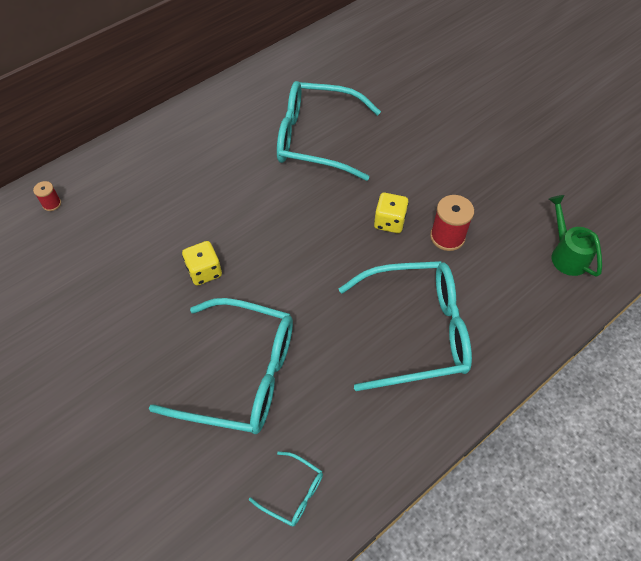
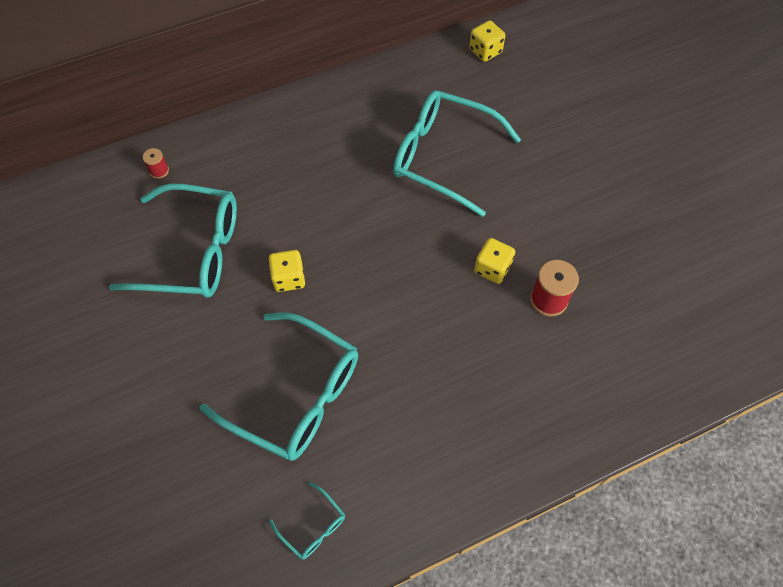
camera: 15 degrees right, 5 degrees up
turquoise glasses [339,261,472,391] -> turquoise glasses moved to [109,183,237,298]
green watering can [549,195,602,277] -> none
none -> yellow dice [469,20,505,62]

